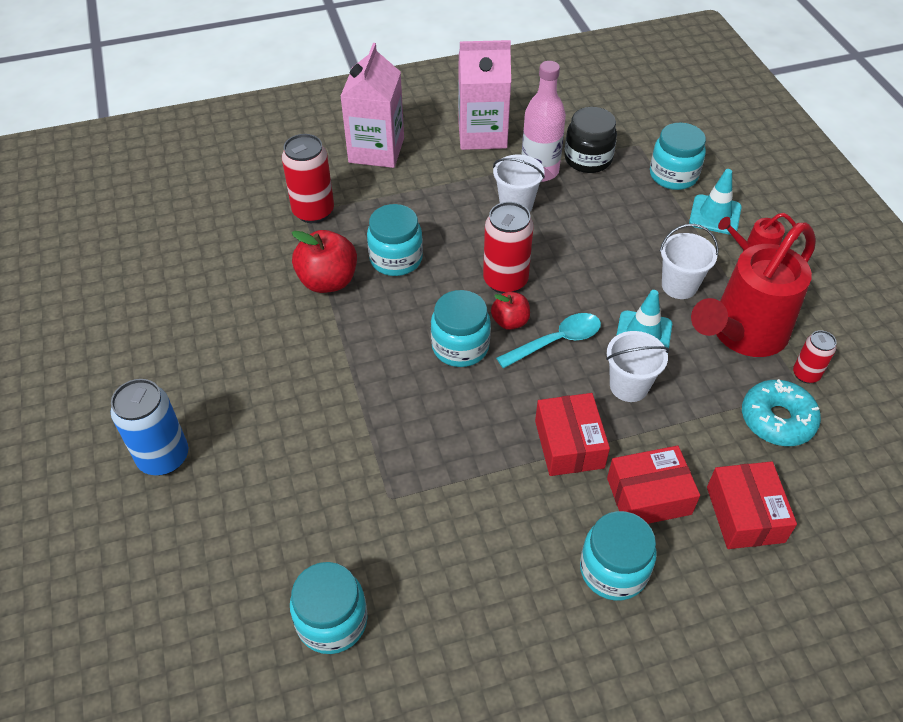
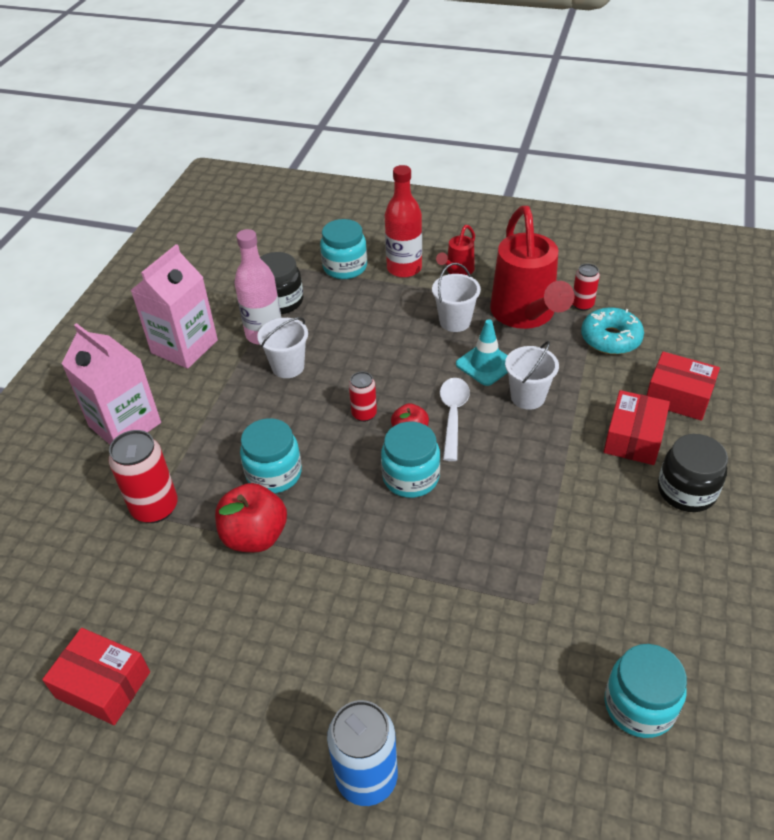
camera: 55 degrees left, 5 degrees down
red can [483,202,534,294] -> red can [349,372,377,422], size x0.57
turquoise spoon [496,313,601,368] -> white spoon [440,378,470,461]
red box [535,393,610,476] -> red box moved to [42,628,150,725]
turquoise jar [580,511,657,601] -> black jar [658,434,728,512]
turquoise traffic cone [689,169,742,235] -> red bottle [385,165,422,278]

